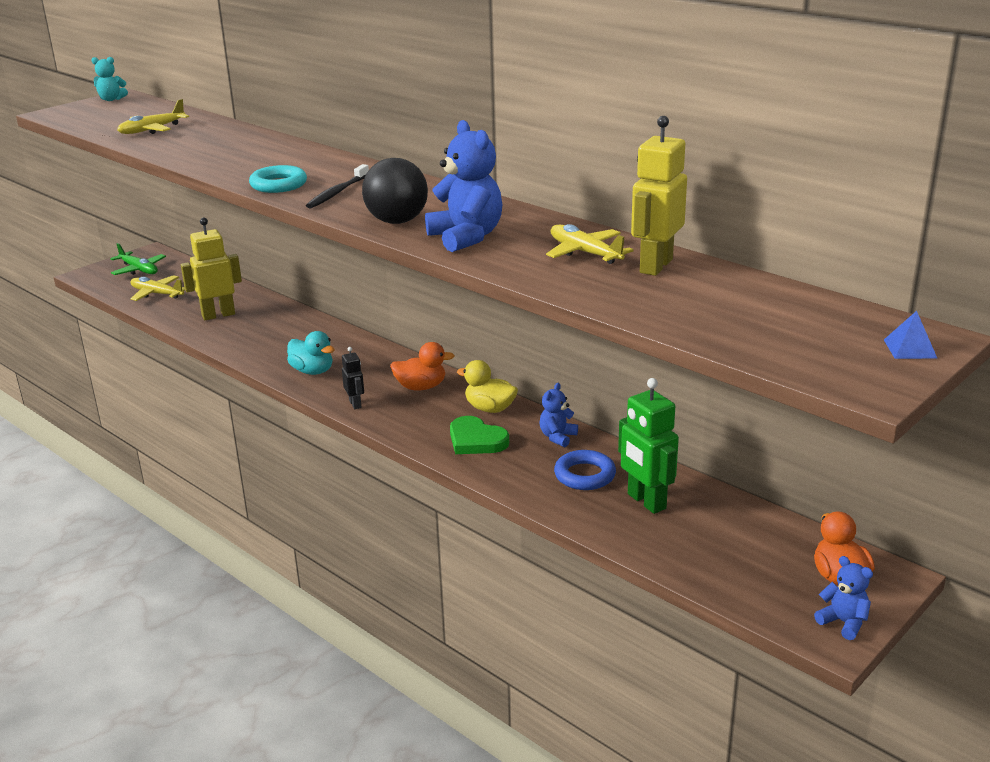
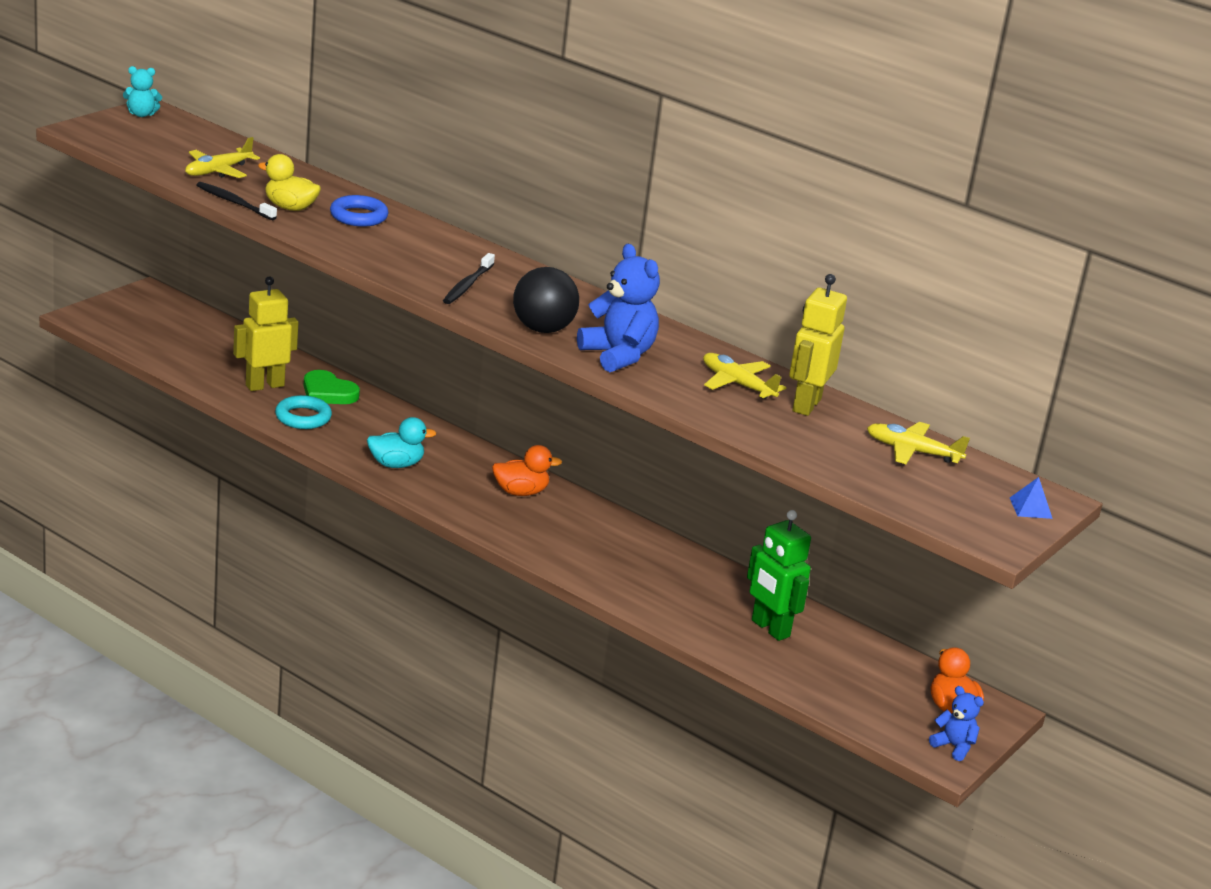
camera: 10 degrees left, 0 degrees up
green plane [110,243,166,275] -> none
yellow plane [130,275,185,301] -> yellow plane moved to [867,422,970,464]
turquoise ring [249,165,307,193] -> turquoise ring moved to [275,395,332,429]
turquoise duck [287,331,335,375] -> turquoise duck turned 45 degrees counterclockwise [367,417,436,468]
black robot [342,347,364,409] -> none
green heart [450,416,509,454] -> green heart moved to [304,370,360,404]
yellow duck [457,360,518,413] -> yellow duck moved to [258,154,321,211]
blue teddy bear [540,383,578,447] -> none
blue ring [554,450,616,490] -> blue ring moved to [330,195,389,227]
none -> black toothbrush [196,182,277,220]

